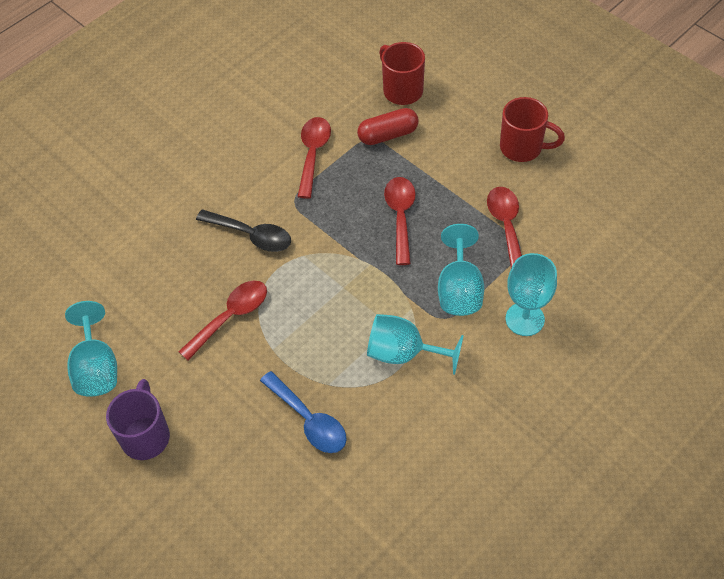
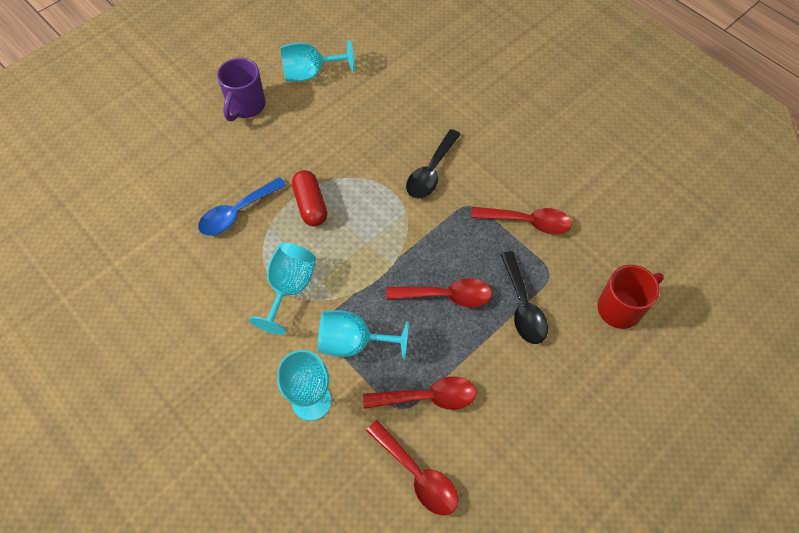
camera: 90 degrees right, 5 degrees up
purple mug [106,379,170,460] -> purple mug turned 105 degrees clockwise [217,58,266,121]
red spoon [178,280,267,361] -> red spoon moved to [366,420,458,515]
red capsule [357,108,419,145] -> red capsule moved to [292,170,327,227]
red mug [500,97,565,162] -> none
none -> black spoon [500,251,548,344]

